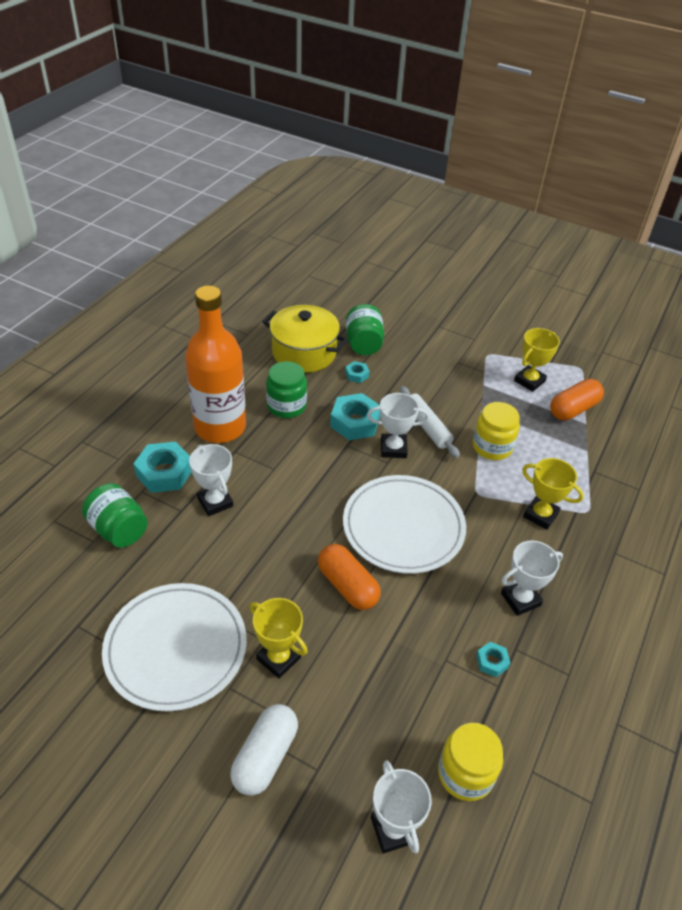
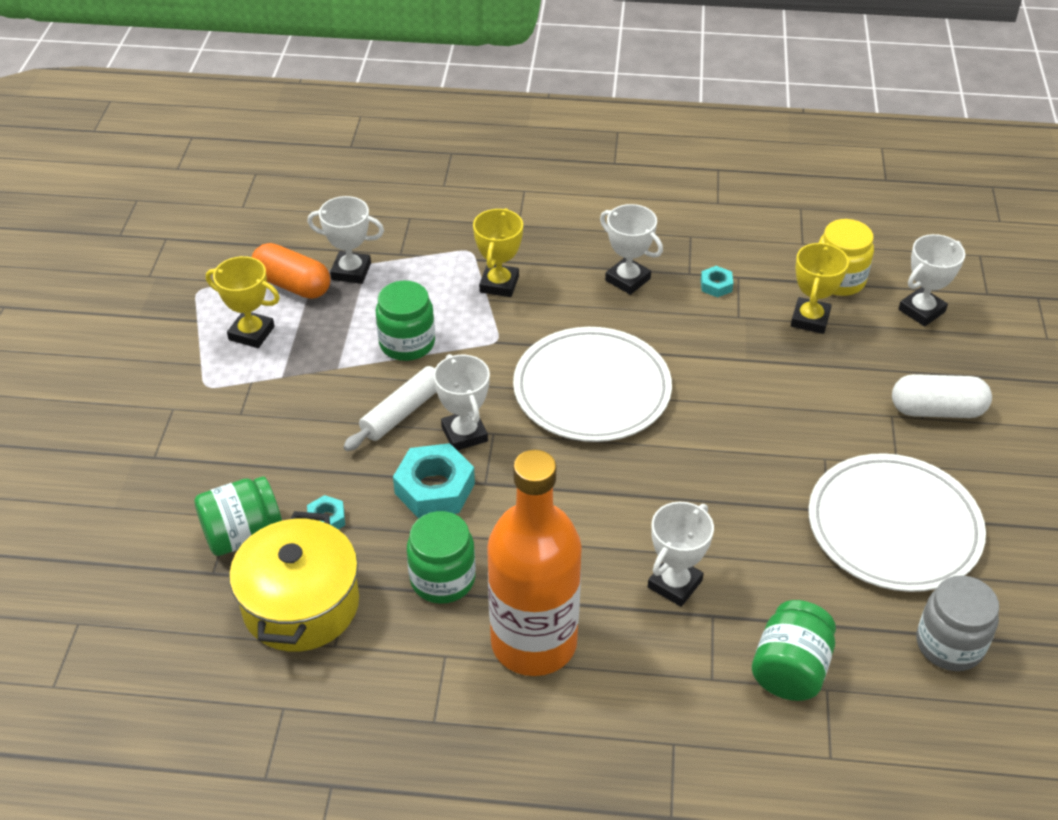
camera: 110 degrees left, 0 degrees up
turquoise nut [133,442,192,493] -> none
yellow trophy [250,598,308,679] -> yellow trophy moved to [791,243,849,334]
orange capsule [318,544,381,610] -> none
yellow jar [473,402,520,460] -> green jar [375,281,435,361]
none -> white trophy [307,196,384,284]
none -> grey jar [916,575,999,671]

